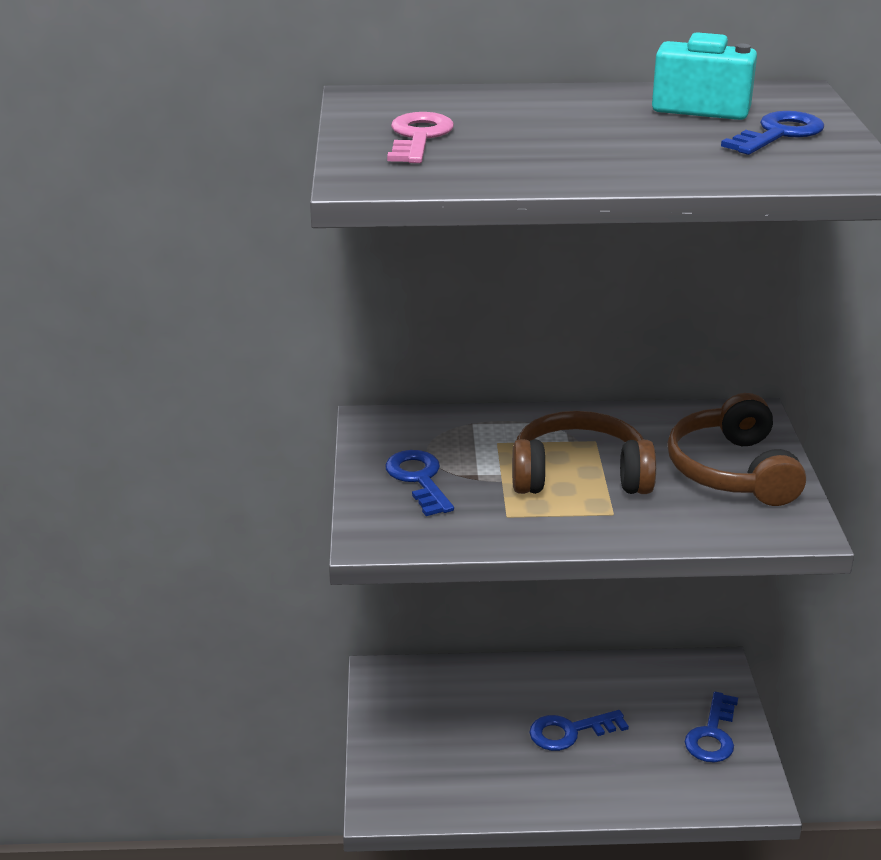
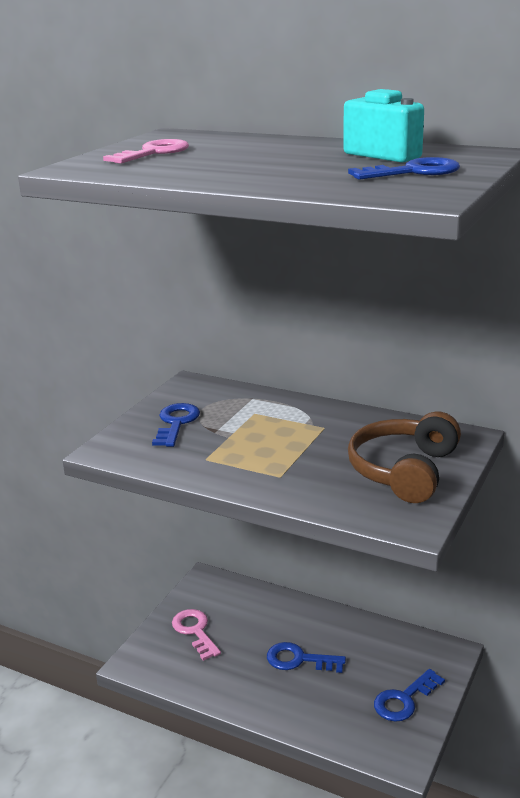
camera: 30 degrees right, 5 degrees down
brown headphones [512,411,656,494] -> none
none -> pink key [172,609,221,661]

